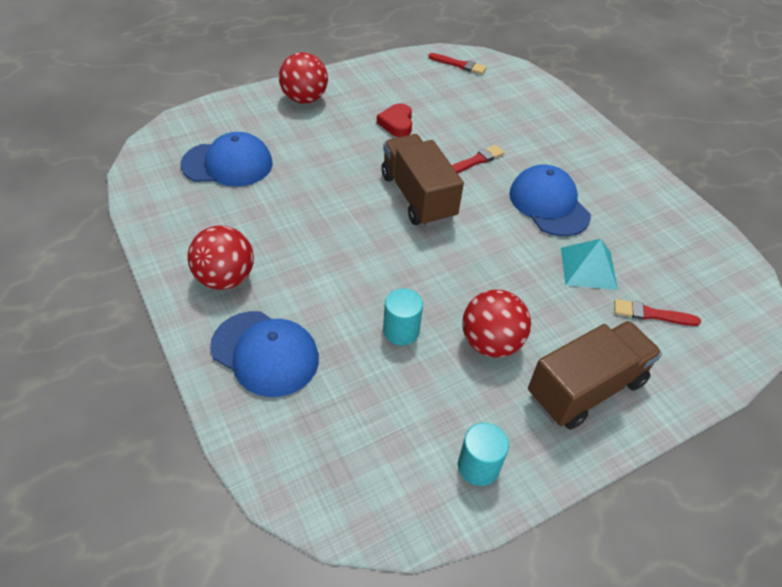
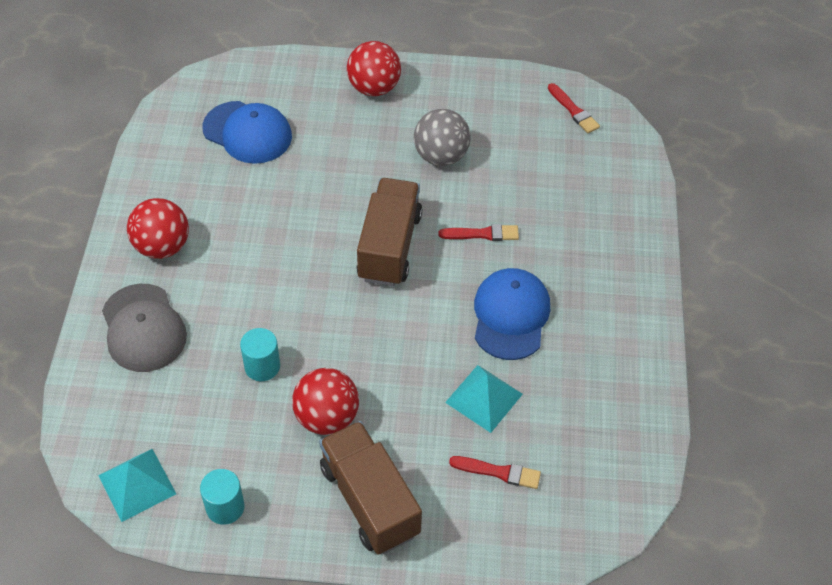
camera: 35 degrees right, 5 degrees up
blue cap [210,311,319,397] -> grey cap [102,284,187,372]
red heart [377,103,412,137] -> grey ball [414,109,471,166]
brown truck [528,321,662,430] -> brown truck turned 120 degrees counterclockwise [319,421,422,555]
red brush [614,299,701,326] -> red brush turned 150 degrees clockwise [449,456,541,489]
none -> turquoise pyramid [98,449,176,522]

